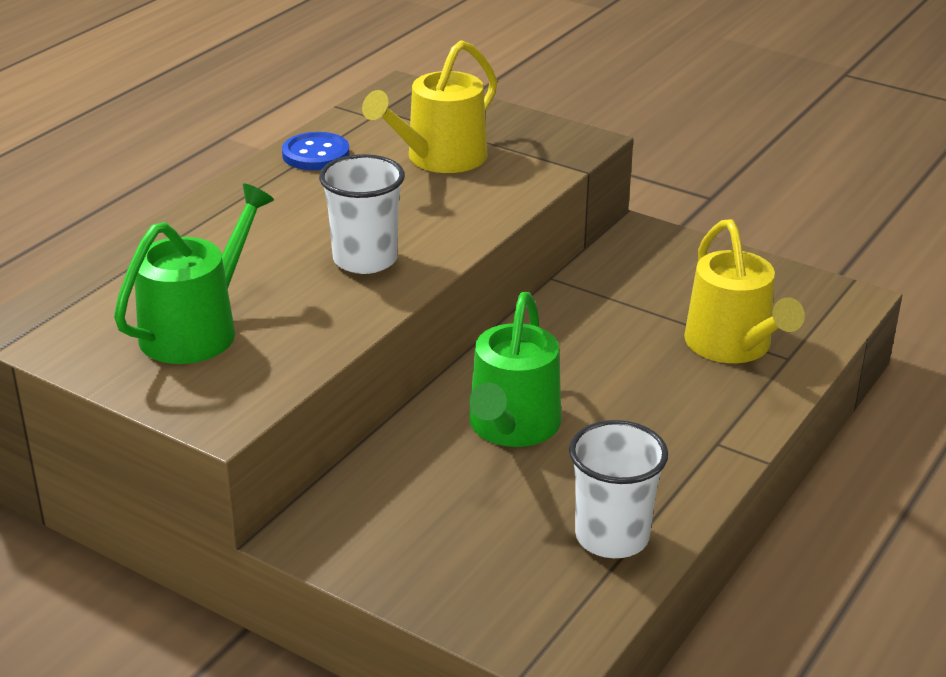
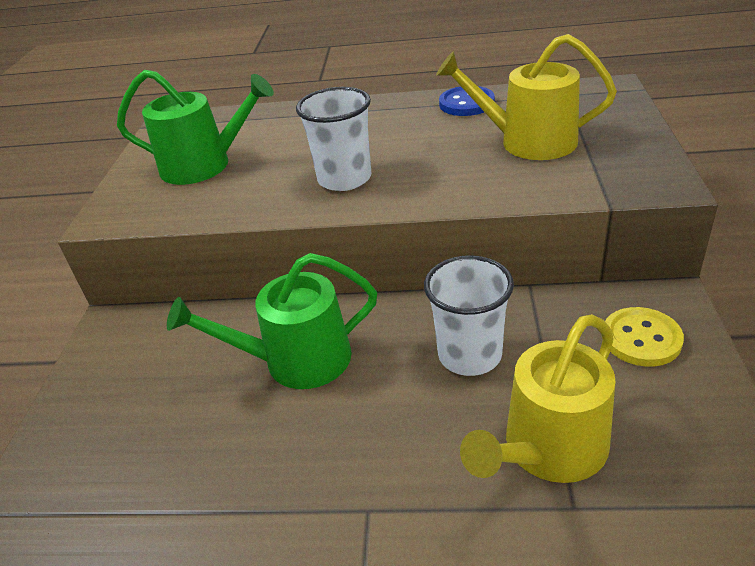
camera: 65 degrees right, 5 degrees up
white cup [569,420,668,558] -> white cup moved to [424,255,514,376]
none -> yellow button [605,307,684,367]

